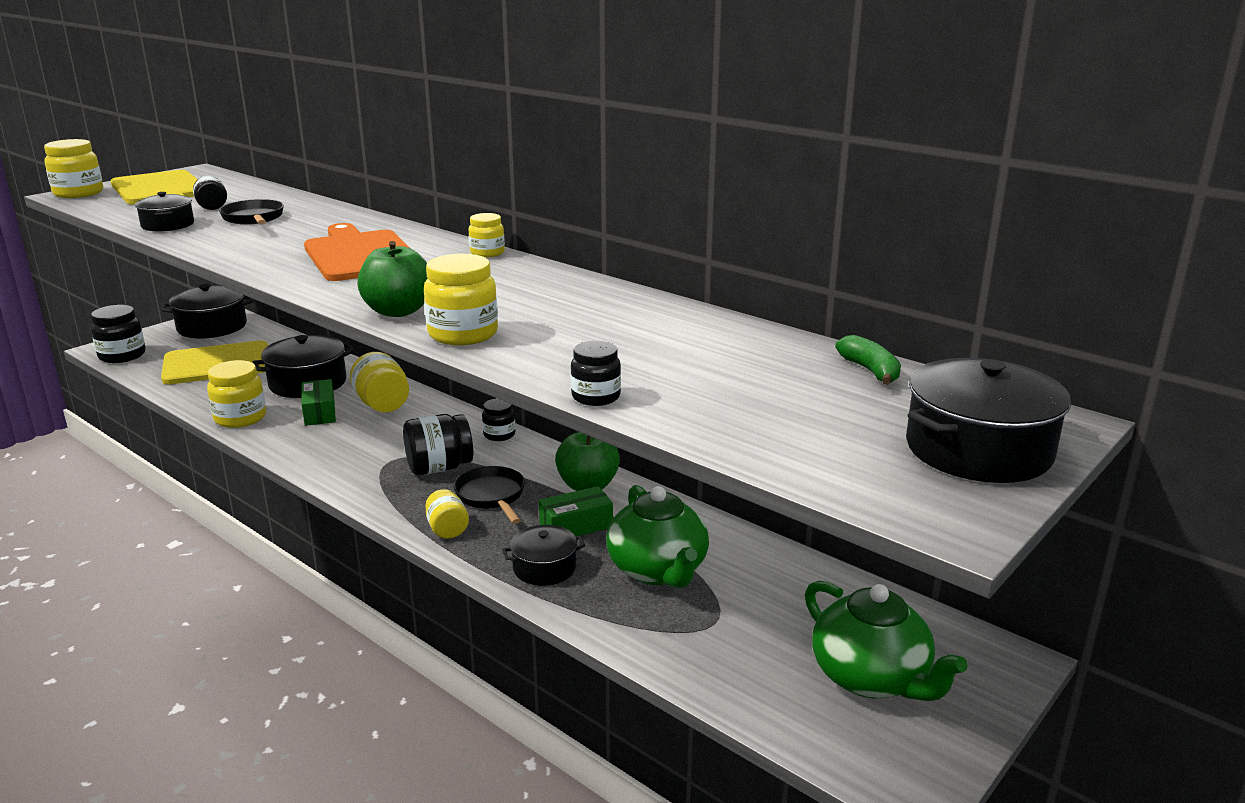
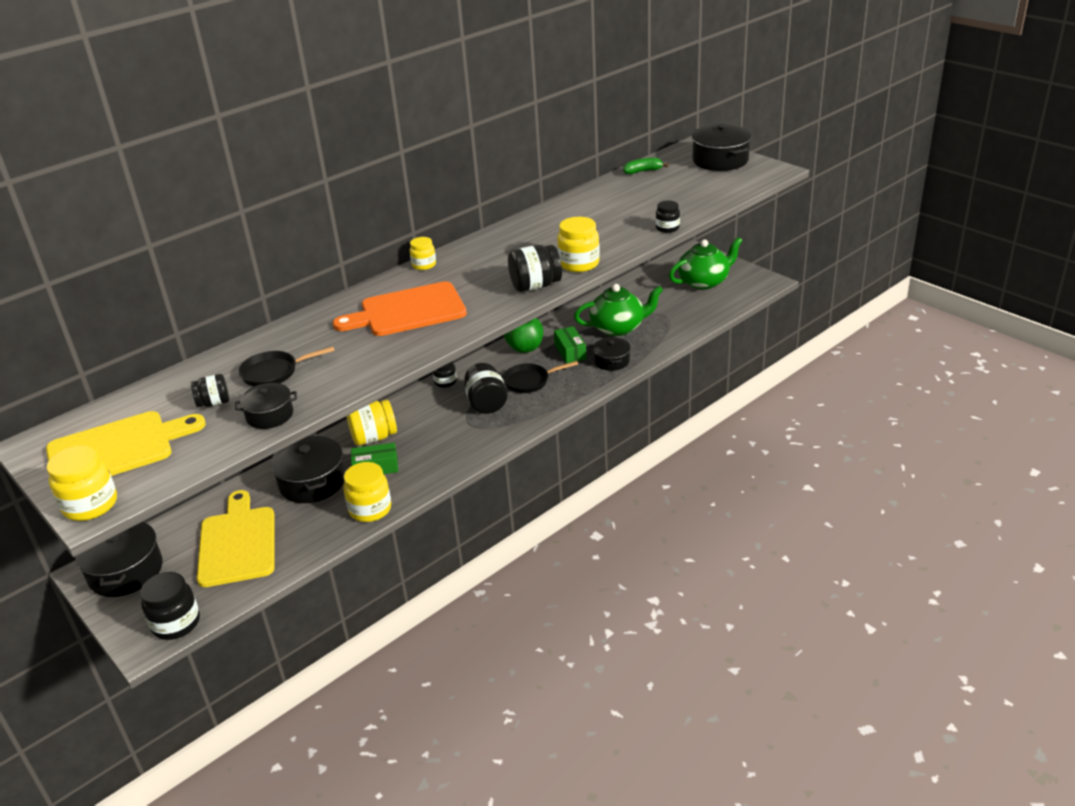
camera: 80 degrees left, 10 degrees up
green apple [358,241,428,317] -> black jar [508,245,562,292]
yellow jar [425,489,469,539] -> none

